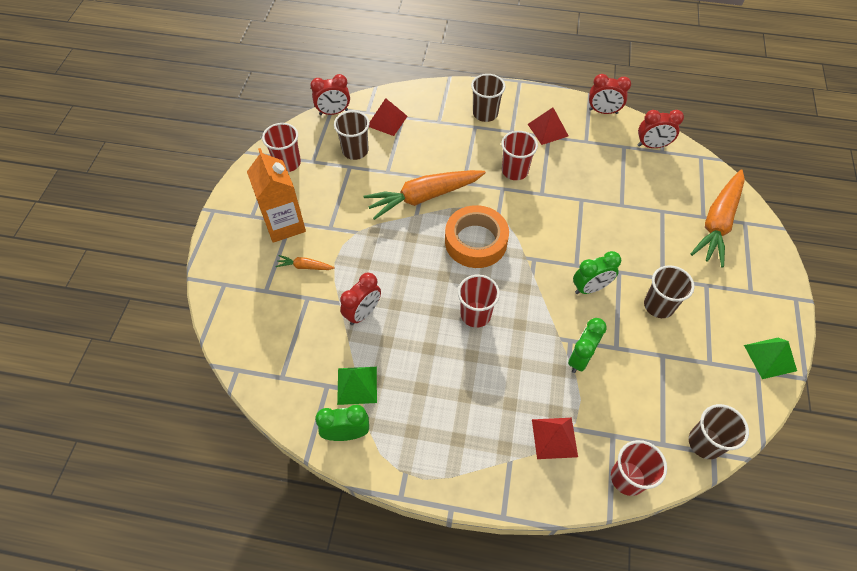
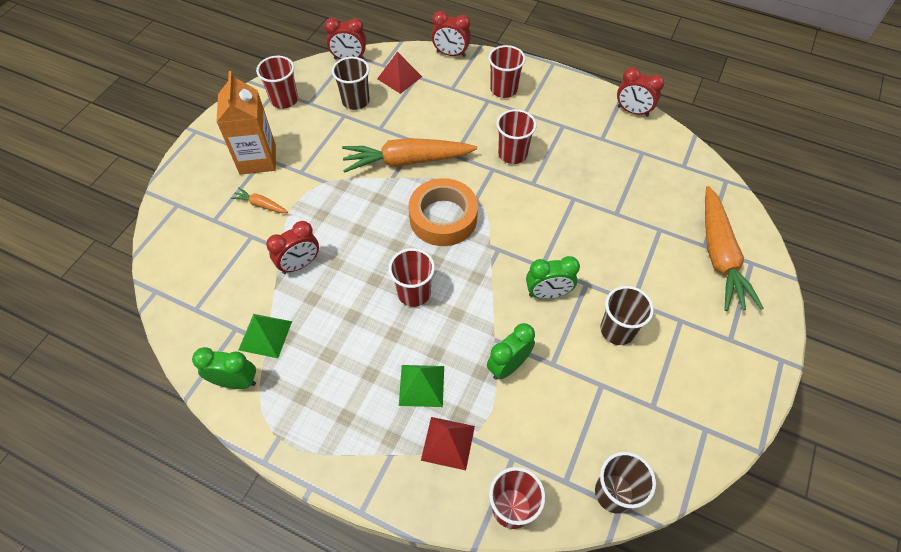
camera: 15 degrees right, 0 degrees up
brown cup [471,74,505,122] -> red cup [488,45,526,98]
red pyramid [528,107,569,145] -> none
red clock [638,110,684,148] -> red clock moved to [432,11,471,57]
orange carrot [691,169,745,267] -> orange carrot turned 45 degrees counterclockwise [705,186,764,311]
green pyramid [744,338,797,379] -> green pyramid moved to [399,365,444,407]

